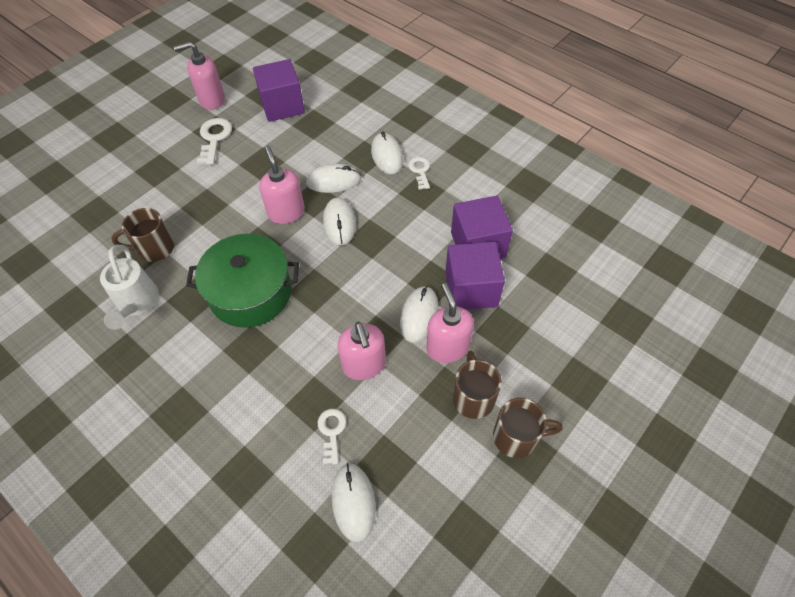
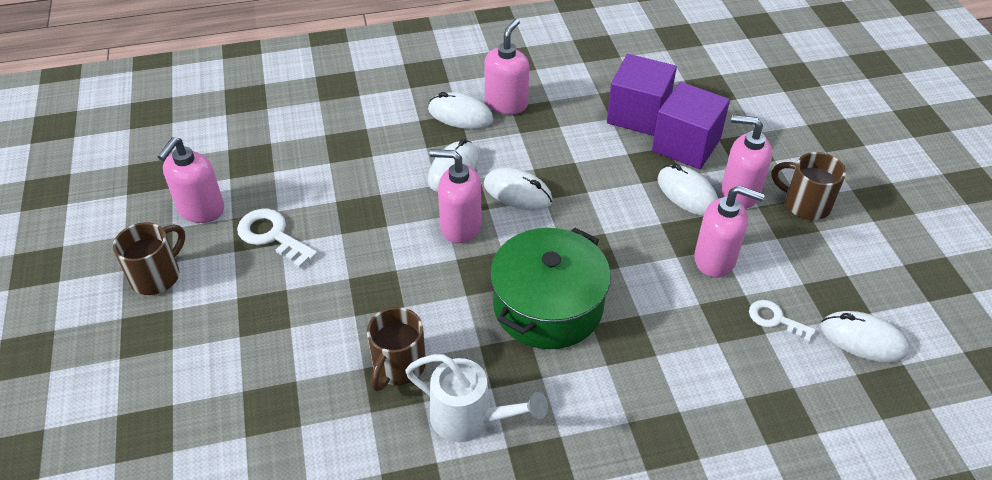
camera: 55 degrees left, 10 degrees down
purple cube [253,59,305,122] -> none
white key [408,157,430,190] -> pink soap dispenser [484,19,529,114]
brown mug [493,398,563,458] -> brown mug moved to [113,222,185,295]

